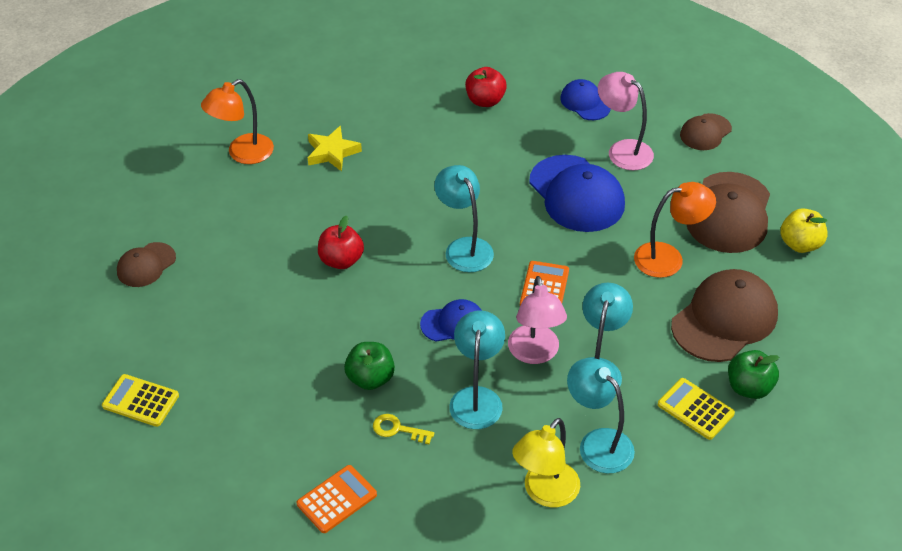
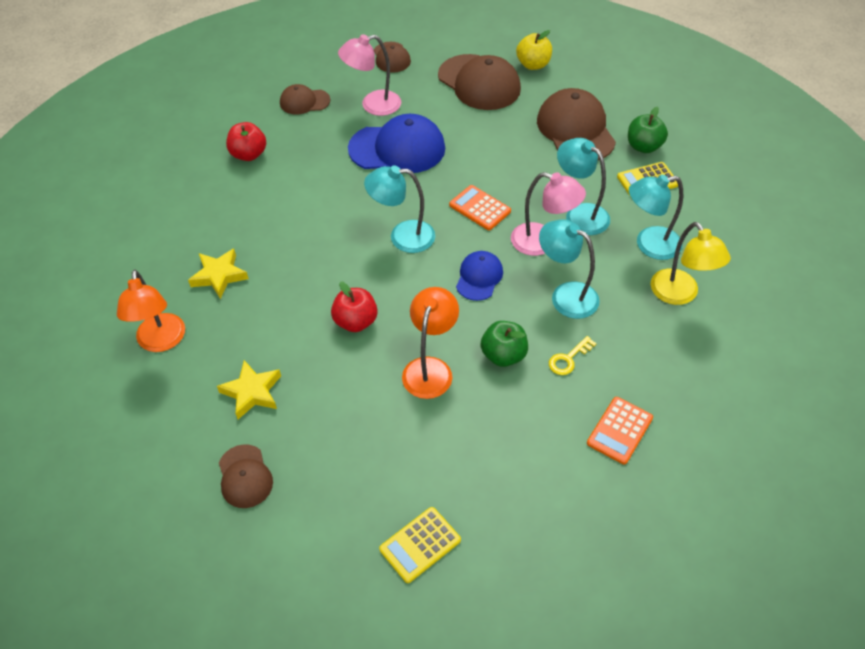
camera: 60 degrees left, 5 degrees up
orange calculator [297,465,377,533] -> orange calculator turned 135 degrees counterclockwise [587,397,653,465]
blue cap [560,79,611,120] -> brown cap [280,84,330,115]
orange lamp [634,182,716,278] -> orange lamp moved to [402,287,459,399]
none -> yellow star [217,360,281,419]

